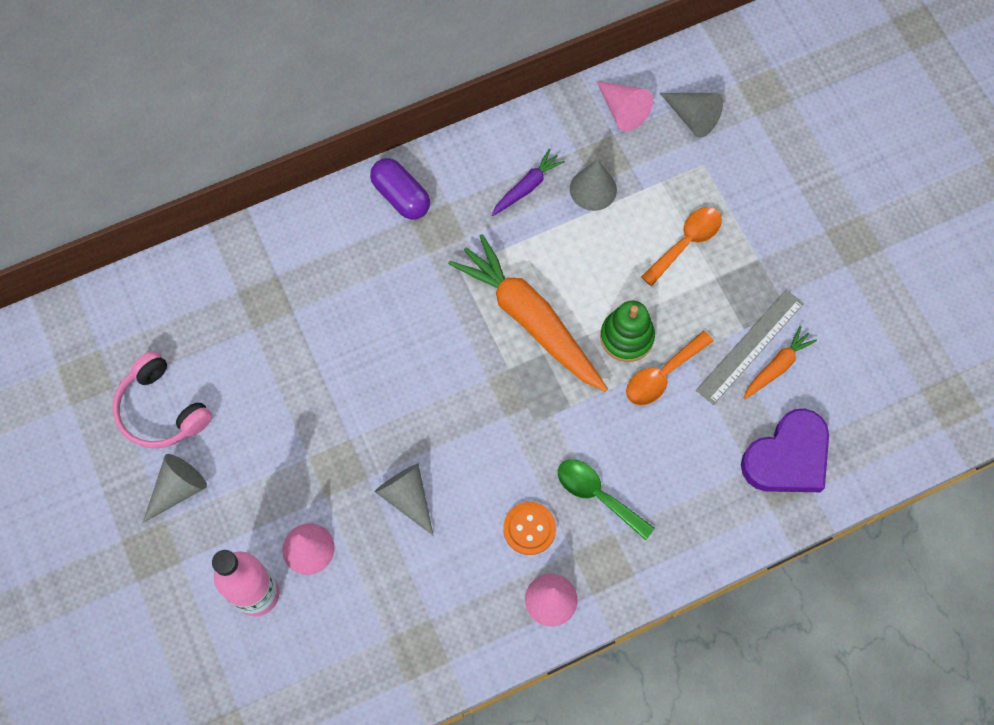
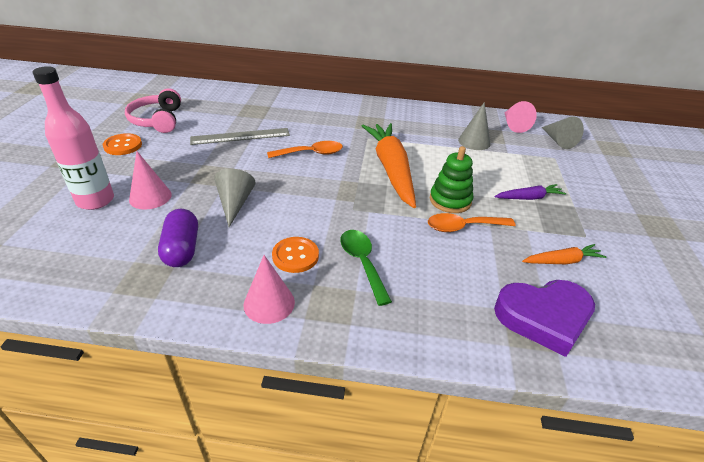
camera: 30 degrees right, 30 degrees down
grey cone [143,454,207,523] -> orange button [103,133,142,155]
purple capsule [370,158,430,220] -> purple capsule moved to [158,209,198,267]
purple carrot [492,149,565,216] -> purple carrot moved to [495,184,566,200]
orange spoon [641,207,722,286] -> orange spoon moved to [267,141,343,158]
grey ruler [696,290,804,405] -> grey ruler moved to [190,128,290,145]

